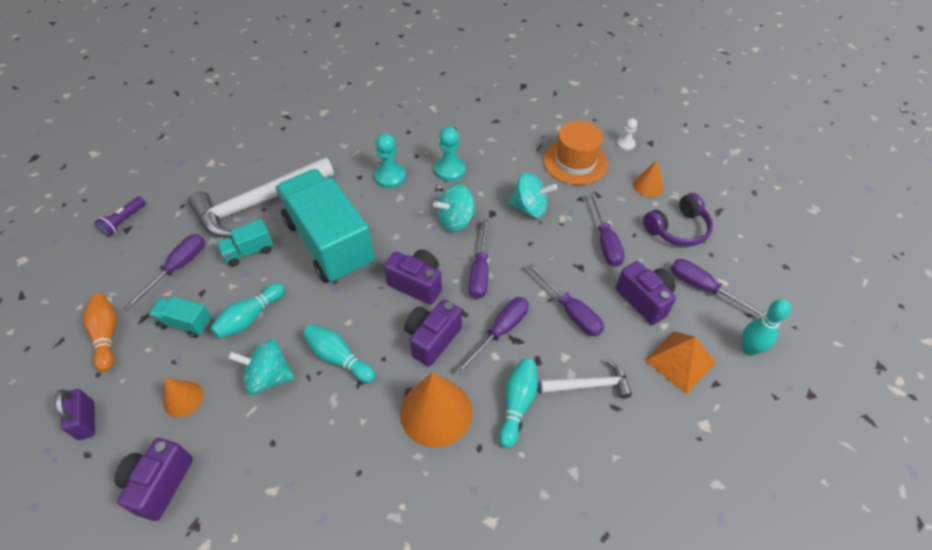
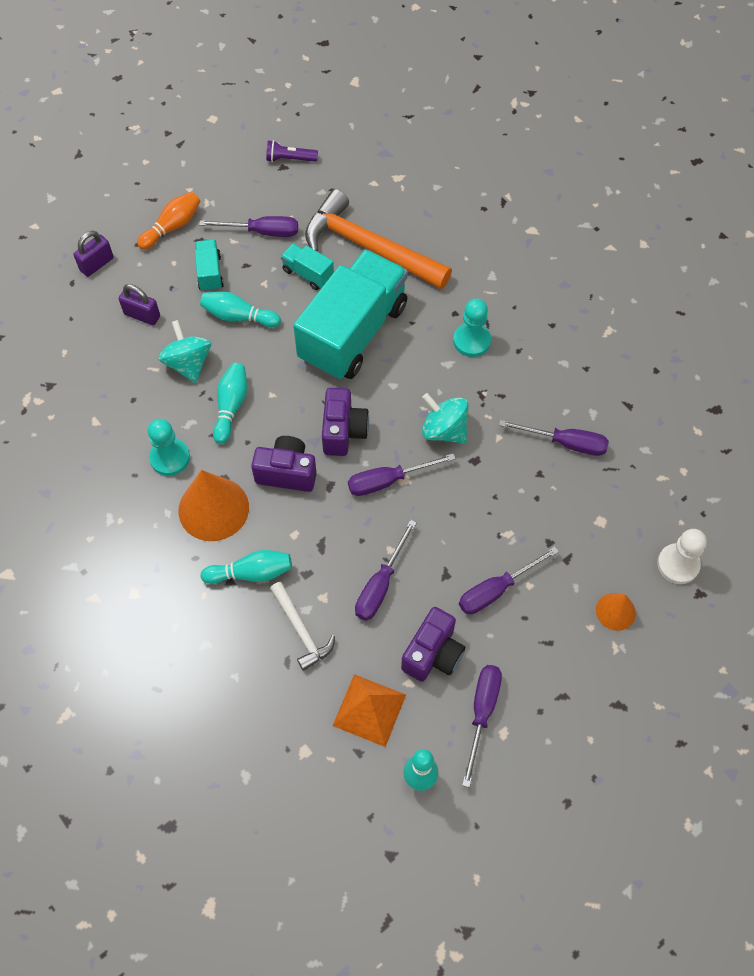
camera: 65 degrees right, 10 degrees up
purple camera [114,438,193,521] -> none
orange cone [163,378,203,417] -> purple padlock [119,284,160,325]
white hammer [188,157,334,237] -> orange hammer [305,189,452,289]
turquoise pawn [435,127,466,181] -> turquoise pawn moved to [148,419,190,476]
purple screwdriver [456,297,529,375] -> purple screwdriver moved to [499,420,609,456]
turquoise spinning top [509,173,557,218] -> none
orange hat [543,121,608,185] -> none
white pawn [617,118,637,151] -> white pawn [657,529,707,584], size x1.64
purple headphones [643,193,713,247] -> none

